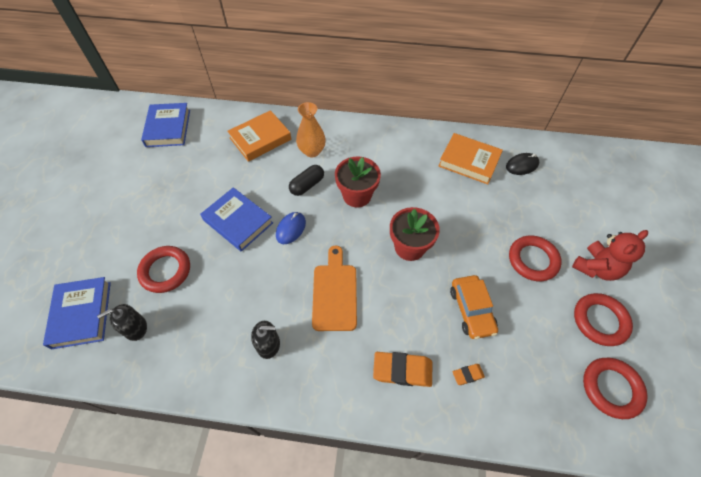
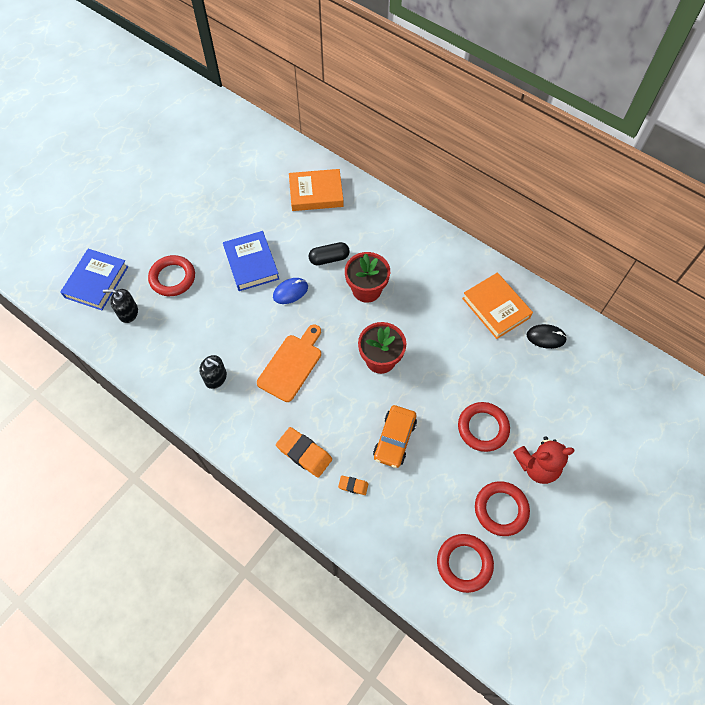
camera: 30 degrees right, 5 degrees up
blue book [141,103,190,147] -> none
orange vase [296,102,326,157] -> none

